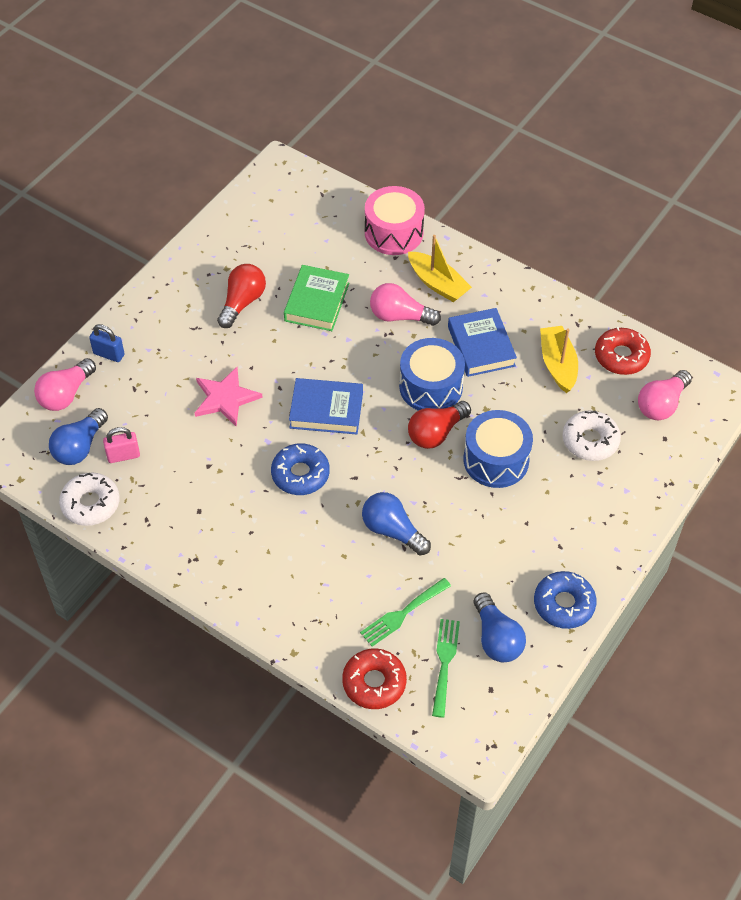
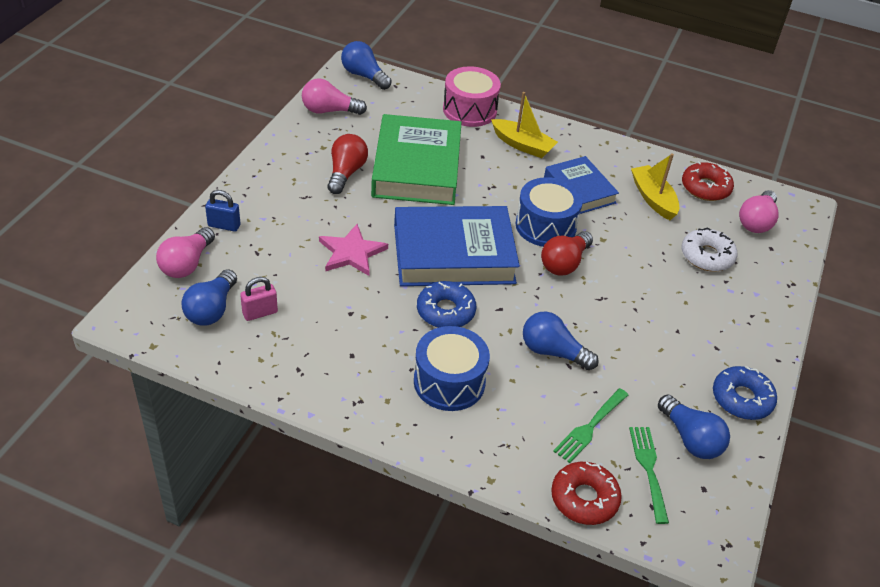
camera: 15 degrees left, 10 degrees down
white donut [59,472,120,526] -> none
green book [284,265,349,331] -> green book [371,114,462,205], size x1.70
blue book [289,378,363,435] -> blue book [394,206,520,286], size x1.70
pink light bulb [370,283,441,326] -> pink light bulb moved to [302,78,367,115]
blue drum [464,410,533,488] -> blue drum moved to [414,326,490,411]
none -> blue light bulb [341,41,392,90]

